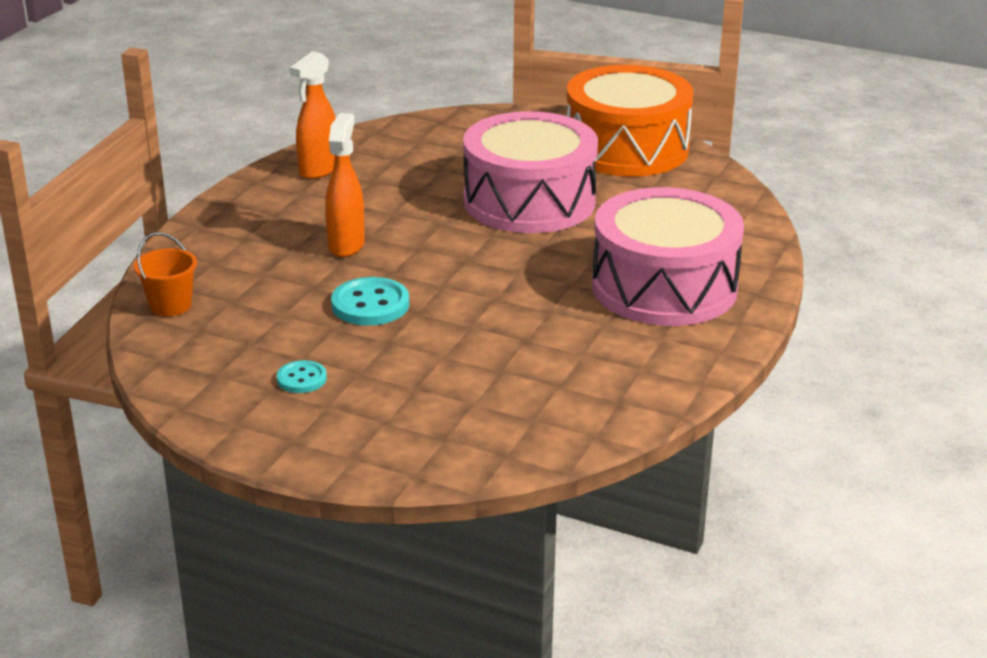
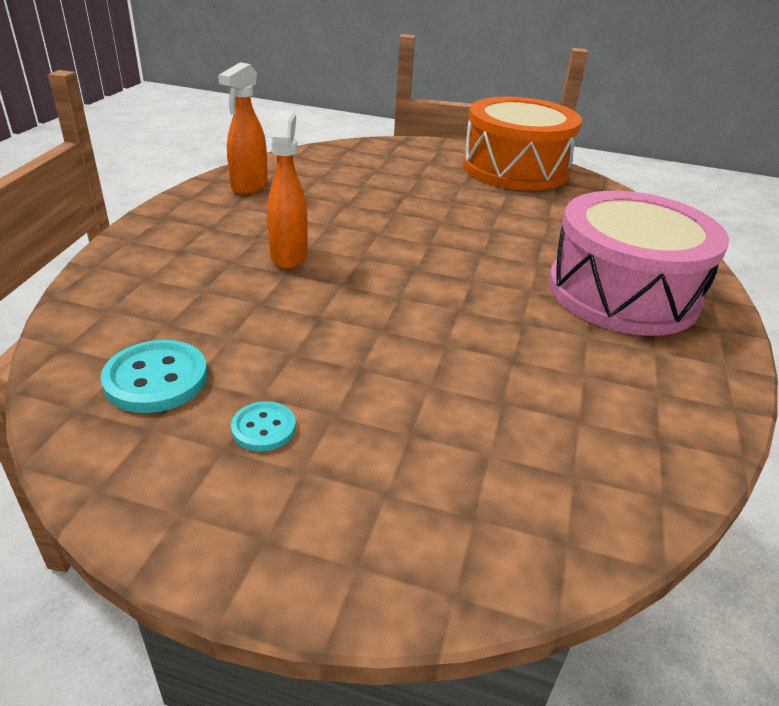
camera: 10 degrees left, 5 degrees up
orange bucket [134,232,197,316] -> none
turquoise button [331,277,409,326] -> turquoise button moved to [101,340,207,413]
pink drum [463,111,598,233] -> none

